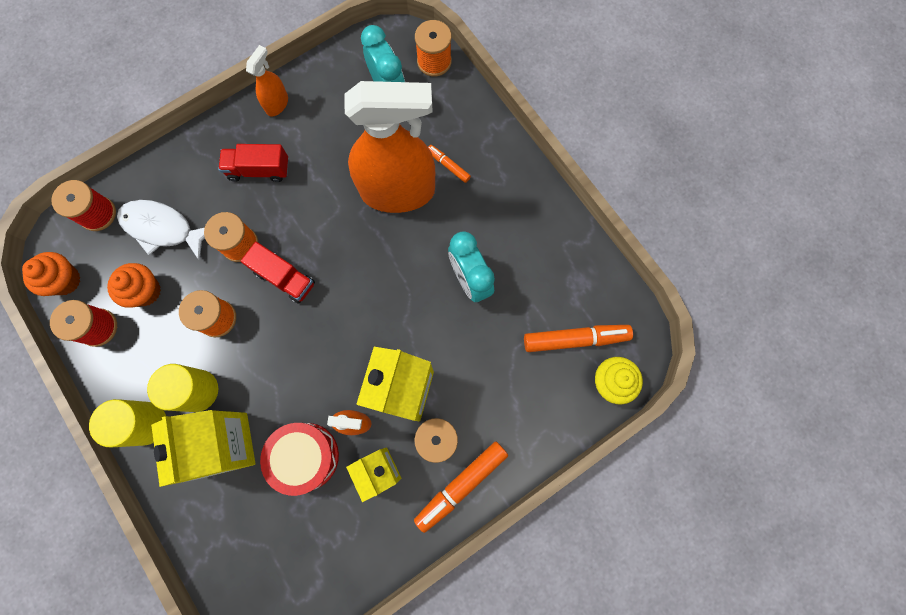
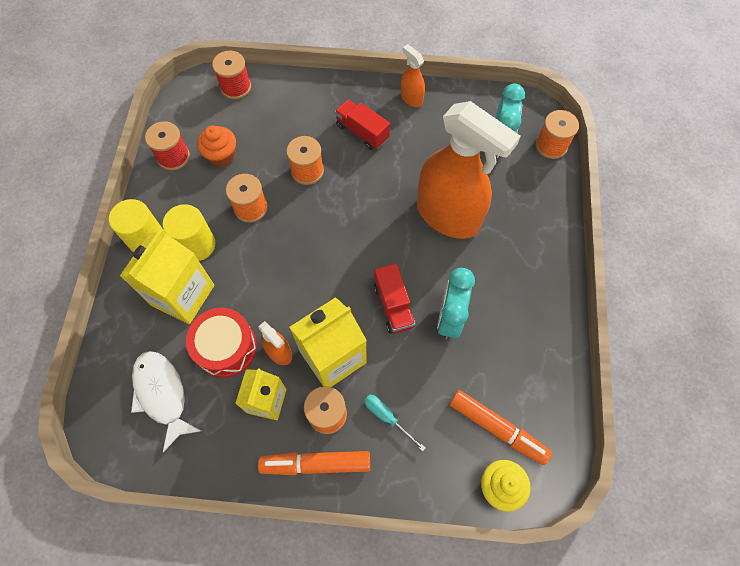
camera: 40 degrees right, 10 degrees down
orange cupcake [22,252,80,296] -> none
white fish [117,200,205,261] -> white fish moved to [131,351,201,452]
red truck [241,242,315,304] -> red truck moved to [374,263,415,334]
orange spray bottle [246,45,288,117] -> orange spray bottle turned 105 degrees counterclockwise [401,44,425,107]
orange marker [428,145,471,183] -> none
none -> turquoise screwdriver [364,394,426,451]

